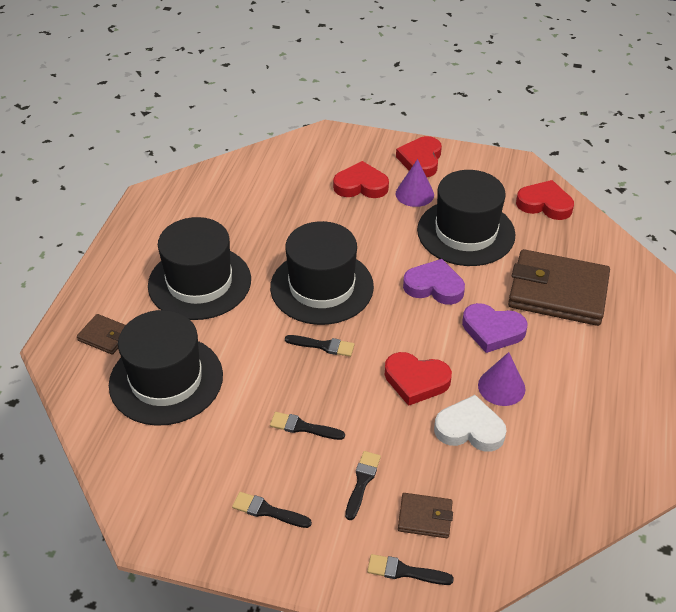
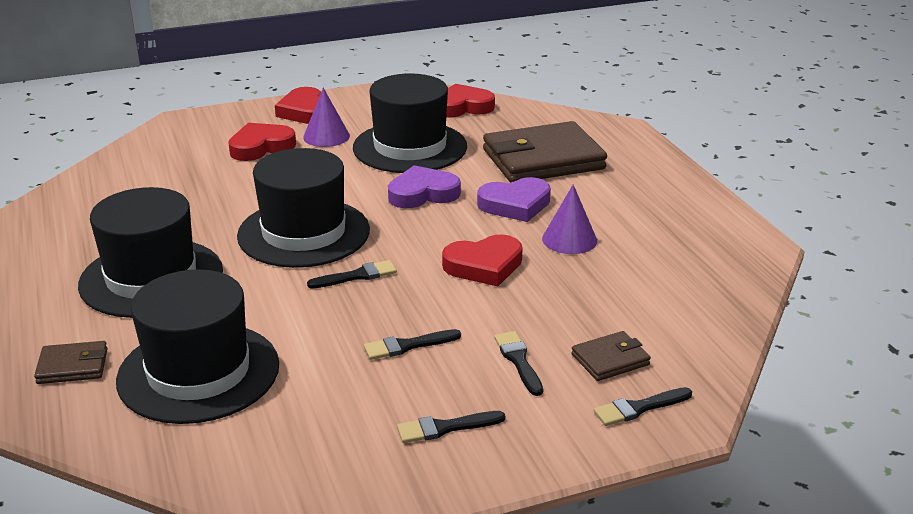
camera: 35 degrees left, 15 degrees down
white heart [434,395,506,452] -> none

